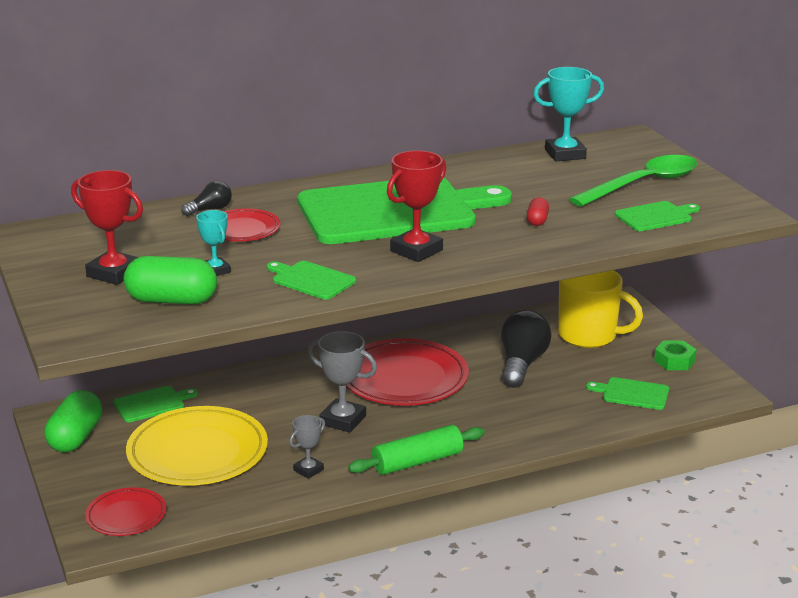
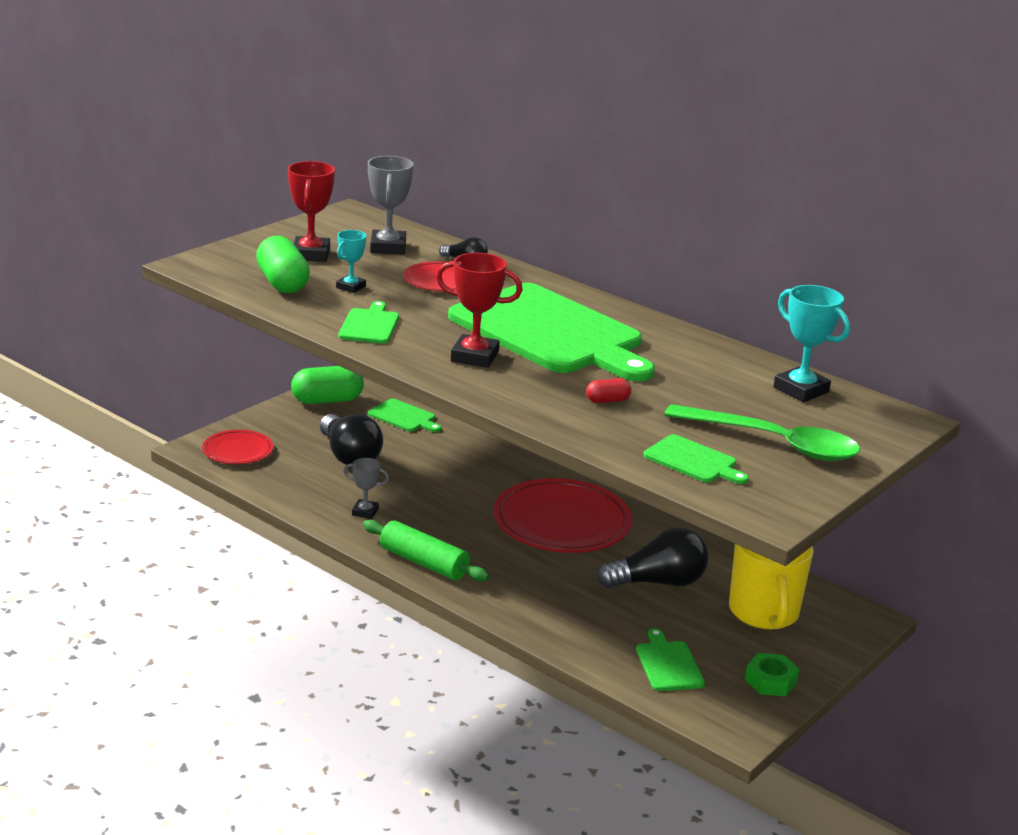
camera: 60 degrees right, 0 degrees up
yellow plate [126,406,268,486] -> black light bulb [320,414,383,467]
grey trophy [307,331,377,433] -> grey trophy moved to [368,156,414,255]

